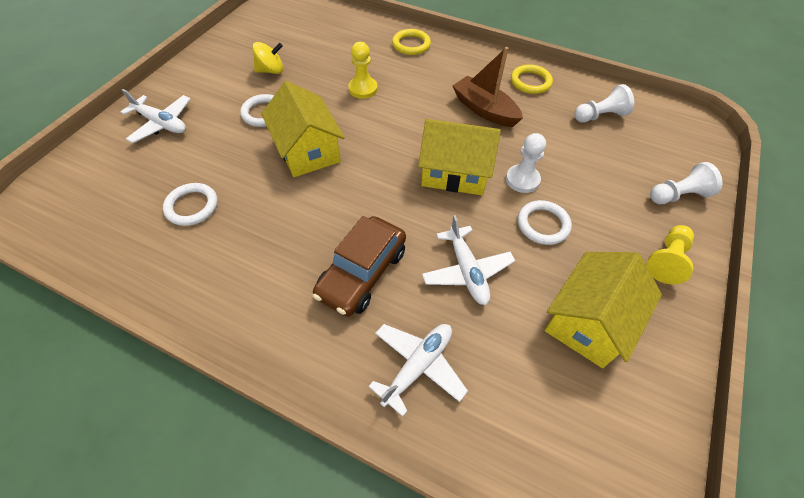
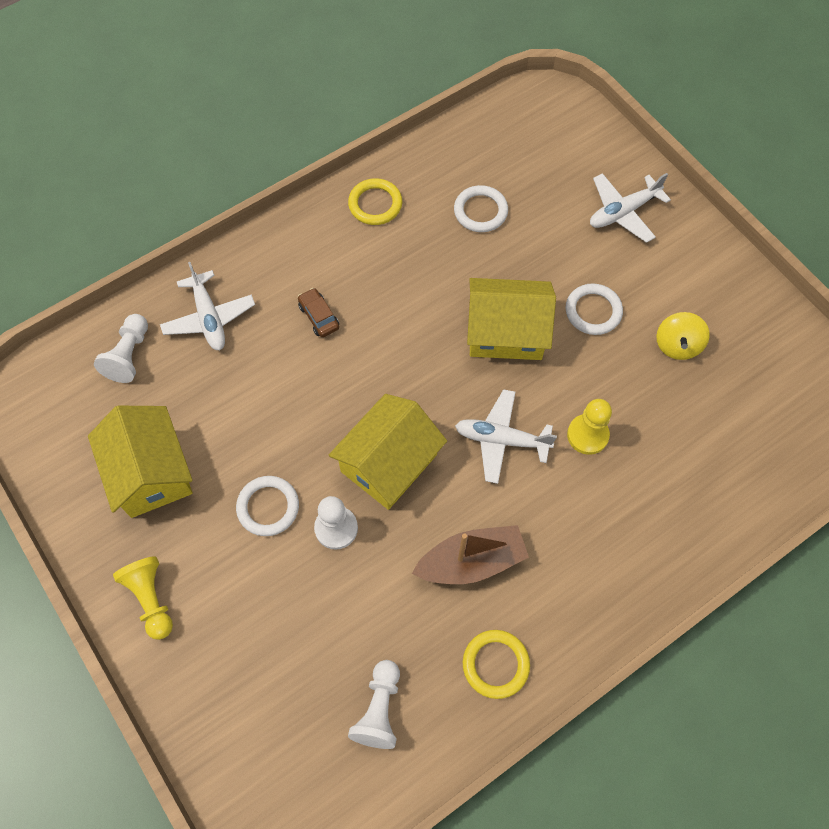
camera: 120 degrees right, 10 degrees up
brown car [313,216,406,316] -> brown car [298,288,339,337], size x0.49
yellow ring [392,29,431,55] -> yellow ring moved to [348,178,402,225]
white plane [422,215,515,305] -> white plane moved to [455,389,557,484]
white pawn [650,162,723,204] -> white pawn moved to [94,314,148,383]

